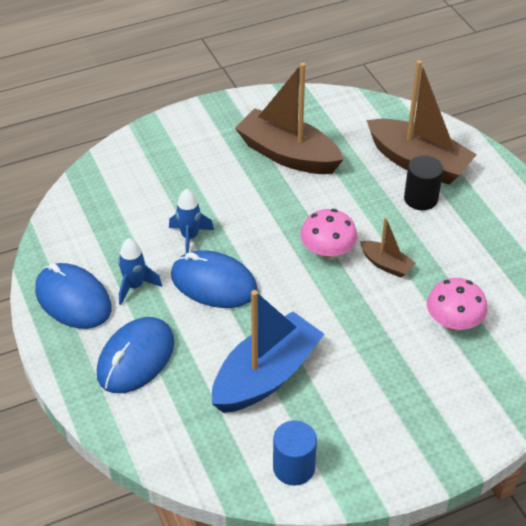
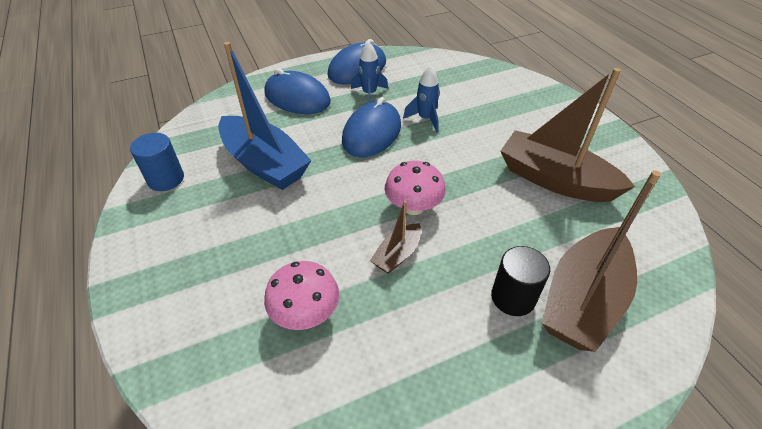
camera: 90 degrees right, 0 degrees up
brown boat [235,63,344,174] -> brown boat turned 90 degrees counterclockwise [500,68,635,202]

